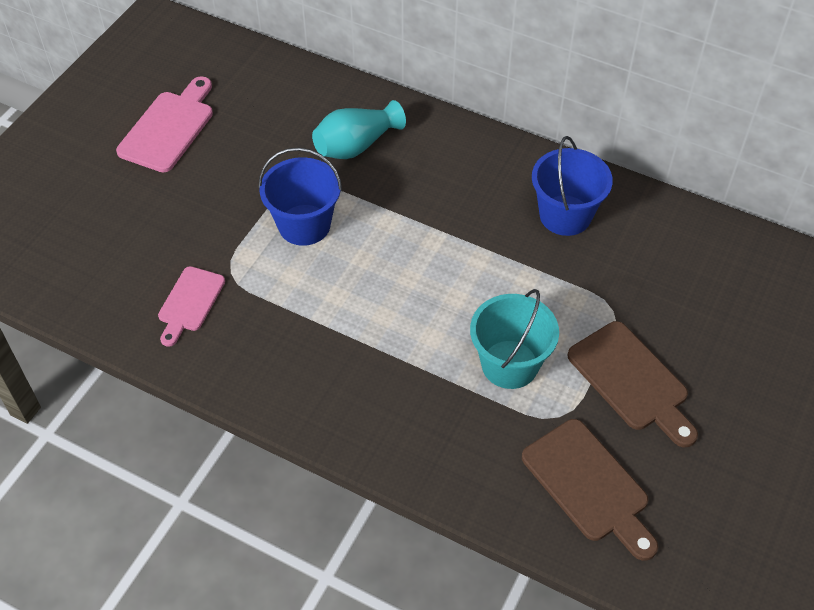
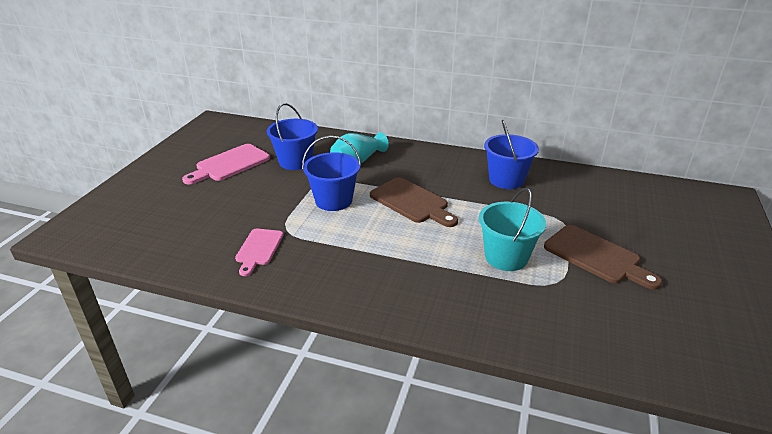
camera: 10 degrees left, 20 degrees down
pink cutting board [116,76,213,172] -> pink cutting board turned 150 degrees counterclockwise [182,144,270,185]
brown cutting board [522,419,658,561] -> brown cutting board moved to [370,177,458,227]
none -> blue bucket [267,103,318,170]

